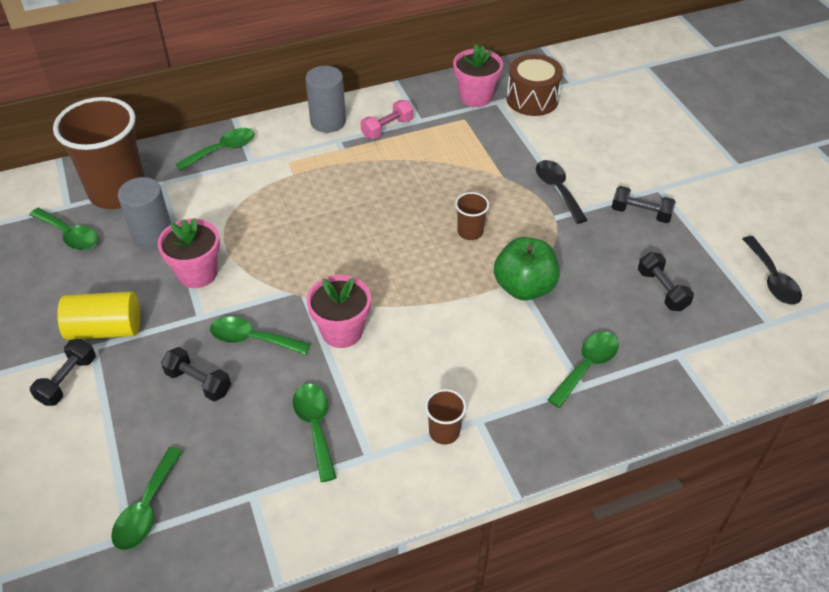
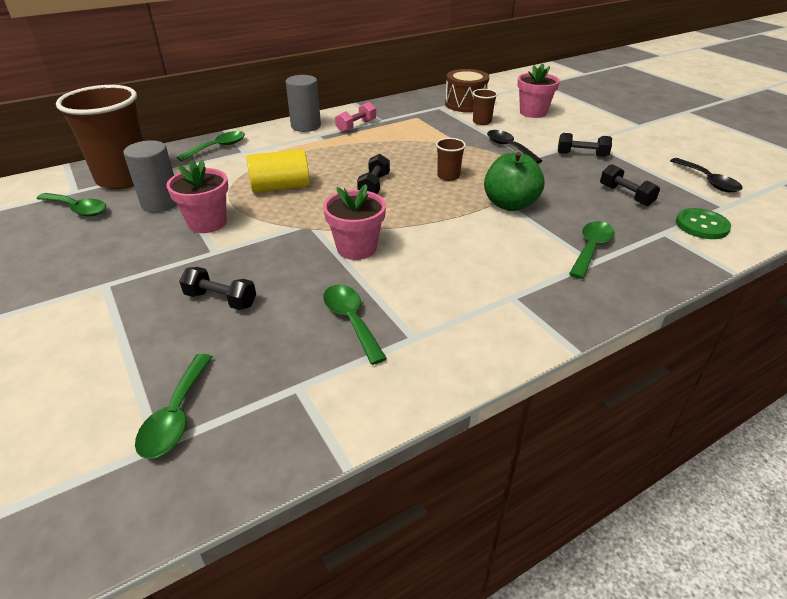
camera: 10 degrees left, 10 degrees down
black dumbbell [30,339,96,406] -> black dumbbell moved to [357,154,390,194]
yellow cylinder [57,291,140,340] -> yellow cylinder moved to [246,149,310,193]
green spoon [210,316,310,355] -> none
brown cup [425,389,466,444] -> brown cup moved to [473,89,498,125]
pink flower pot [453,44,503,107] -> pink flower pot moved to [517,64,560,118]
none -> green button [676,208,731,239]

